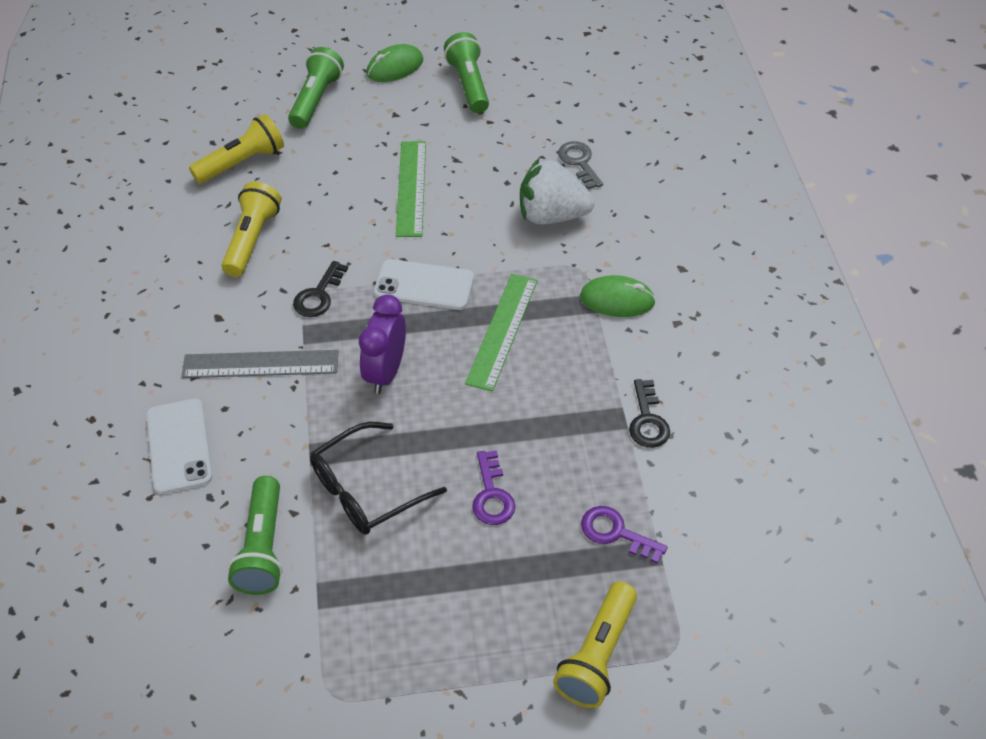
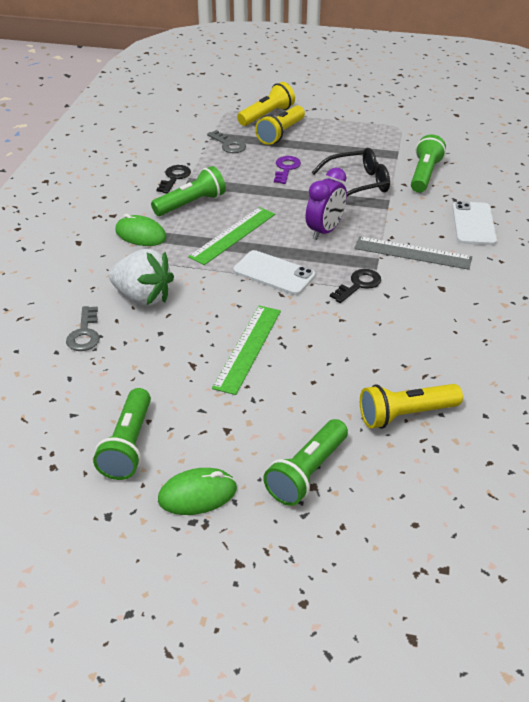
camera: 160 degrees left, 10 degrees down
yellow flashlight [222,181,281,277] -> yellow flashlight moved to [255,105,305,145]
purple key [581,506,667,564] -> grey key [207,130,246,153]
none -> green flashlight [151,166,226,216]

